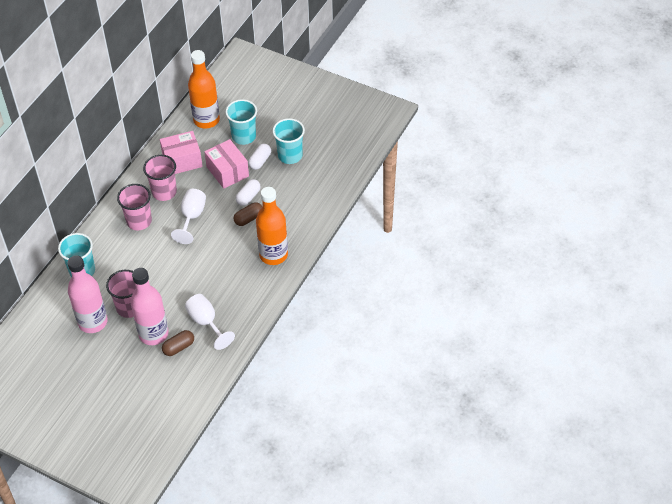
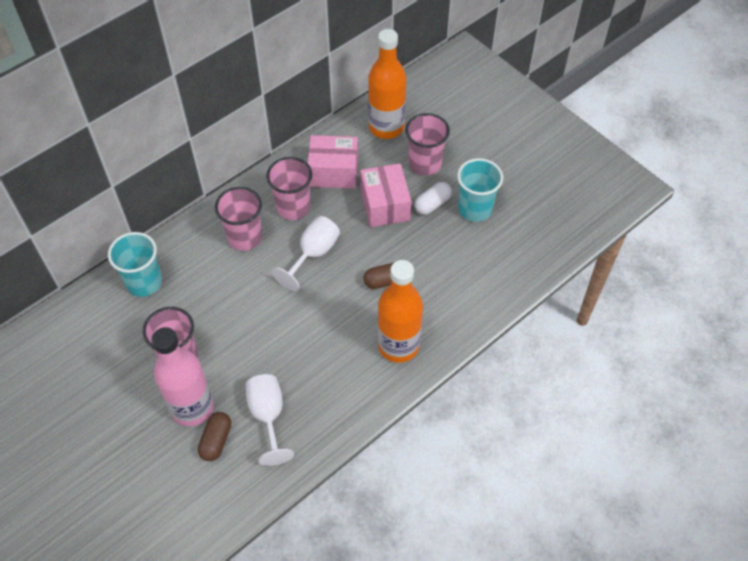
camera: 20 degrees right, 5 degrees up
pink bottle [67,255,108,333] -> none
brown capsule [162,330,194,356] -> brown capsule turned 60 degrees counterclockwise [198,412,231,461]
turquoise cup [225,99,257,145] -> pink cup [405,113,450,176]
white capsule [236,179,261,206] -> none

